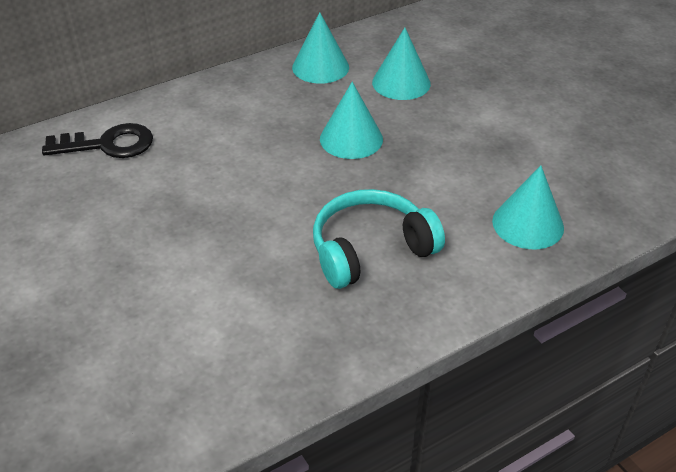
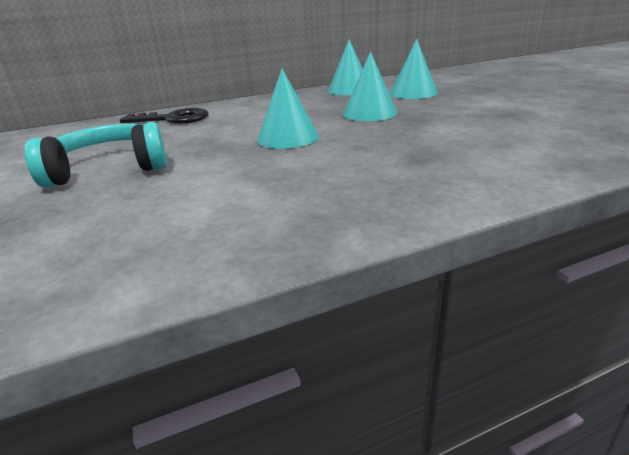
camera: 10 degrees right, 15 degrees down
turquoise headphones [313,189,445,289] -> turquoise headphones moved to [25,122,167,188]
turquoise cone [492,166,564,249] -> turquoise cone moved to [257,69,319,149]

